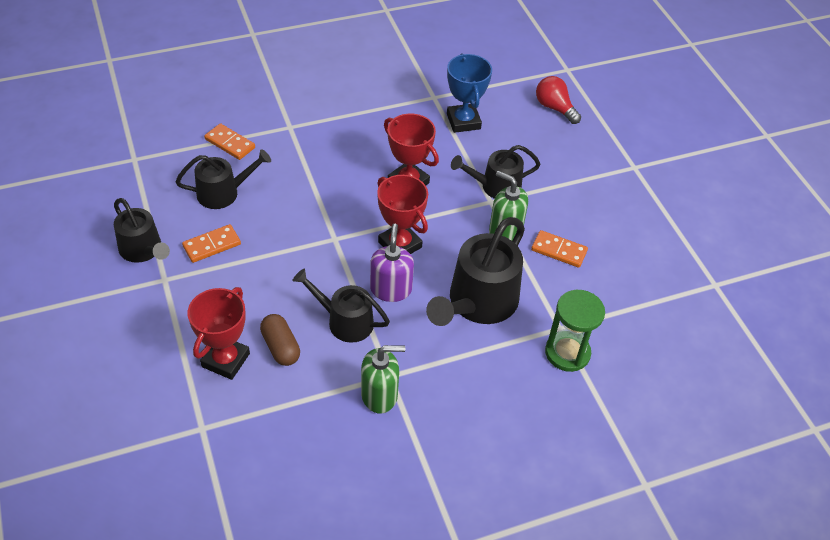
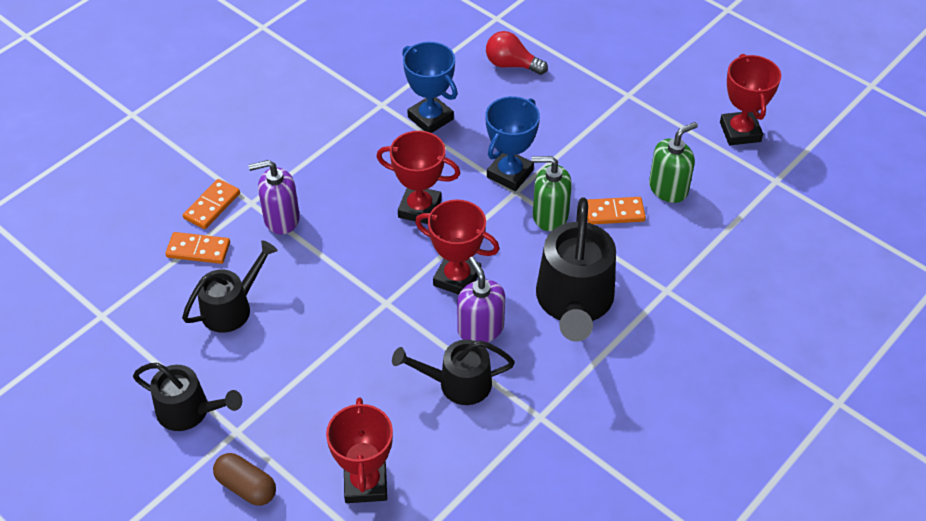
camera: 25 degrees left, 0 degrees up
orange domino [182,224,241,263] -> orange domino moved to [183,179,240,229]
brown capsule [260,314,300,366] -> brown capsule moved to [213,453,276,506]
green soap dispenser [361,345,405,413] -> green soap dispenser moved to [649,122,698,203]
black watering can [451,145,540,199] -> blue trophy [485,96,540,191]
green hourglass [545,290,605,372] -> none
none -> purple soap dispenser [249,160,300,234]
none -> red trophy [720,54,781,145]

